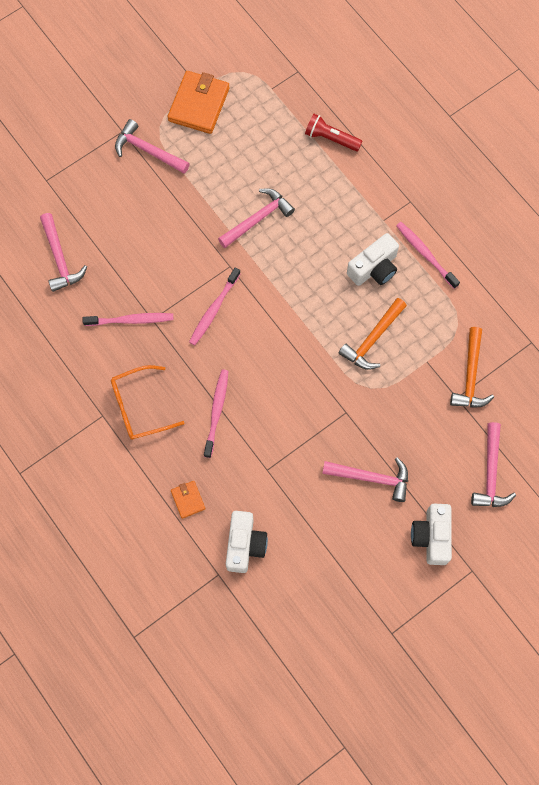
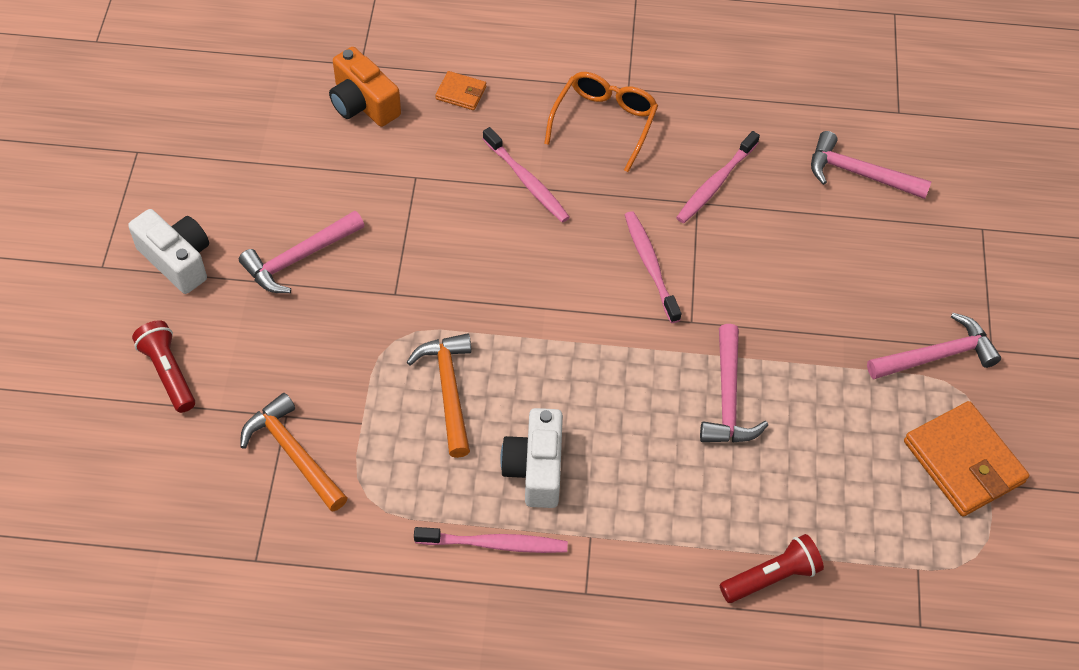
camera: 130 degrees right, 15 degrees down
white camera [226,511,268,573] -> orange camera [329,47,401,127]
pink hammer [471,422,516,507] -> red flashlight [132,320,195,413]

